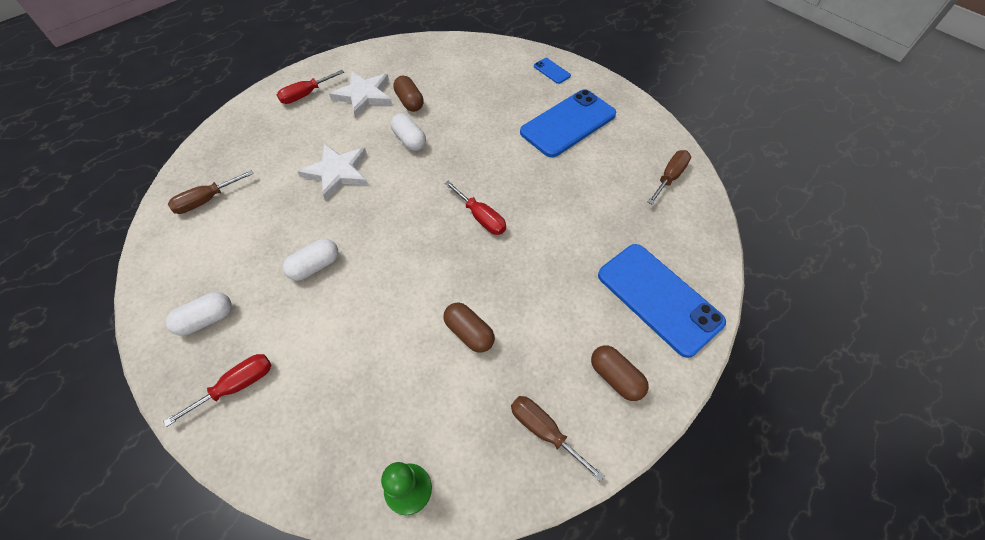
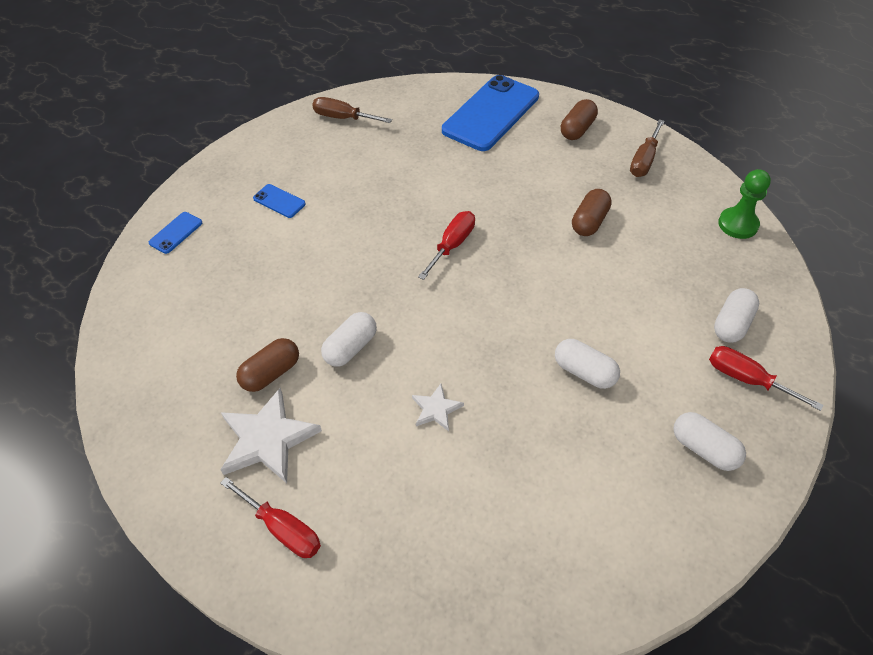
camera: 105 degrees left, 5 degrees down
brown screwdriver [168,170,254,214] -> none
white star [297,143,368,201] -> white star [412,384,464,431], size x0.53
blue phone [520,89,616,158] -> blue phone [253,184,306,218], size x0.42
none -> white capsule [714,288,759,343]

